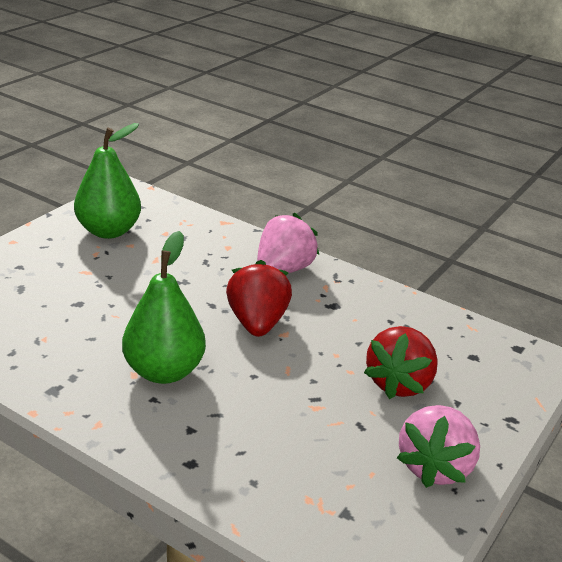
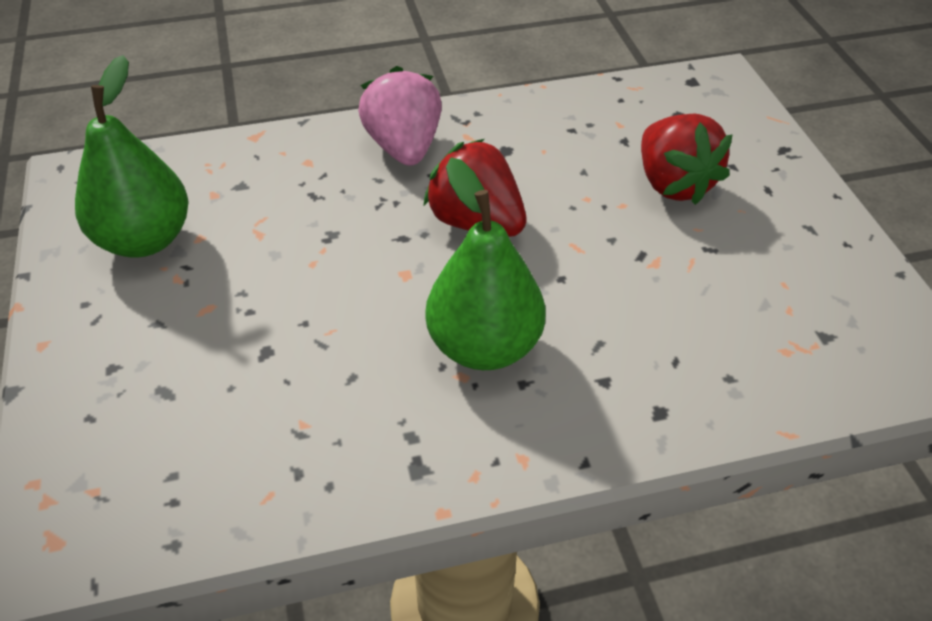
camera: 45 degrees left, 15 degrees up
pink strawberry [397,405,480,488] -> none

